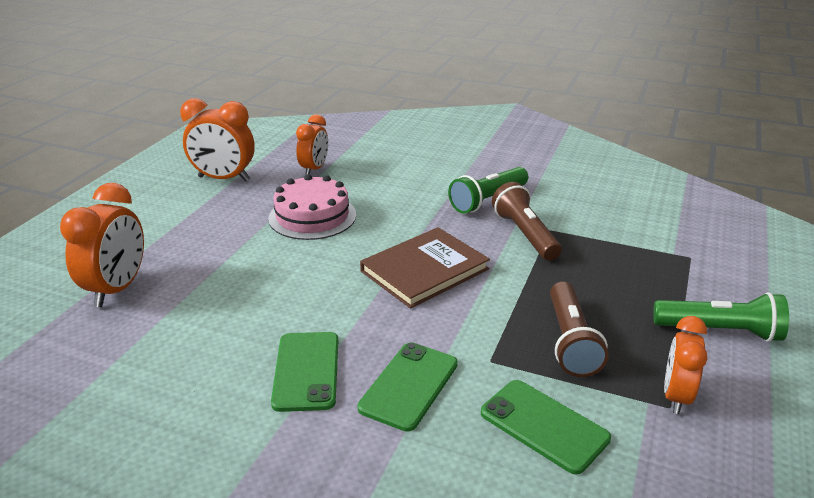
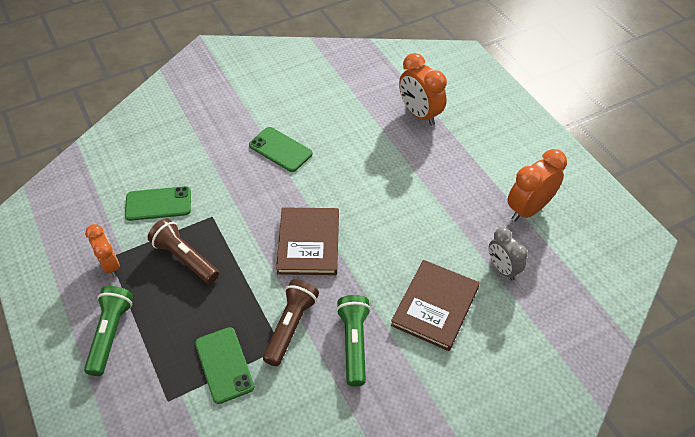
camera: 130 degrees right, 20 degrees up
pink cake [268,174,356,240] -> none
orange clock [296,114,328,175] -> grey clock [489,227,528,281]
green phone [357,343,458,432] -> green phone moved to [195,327,254,404]
brown flashlight [492,182,562,261] -> brown flashlight turned 90 degrees counterclockwise [263,279,319,366]
green flashlight [653,292,789,342] -> green flashlight turned 135 degrees clockwise [84,286,133,376]
none -> brown book [391,260,480,351]

